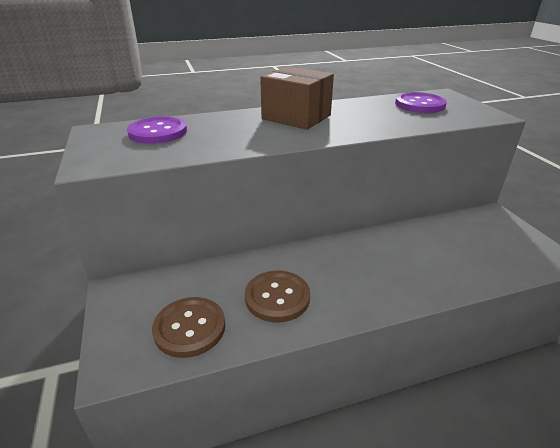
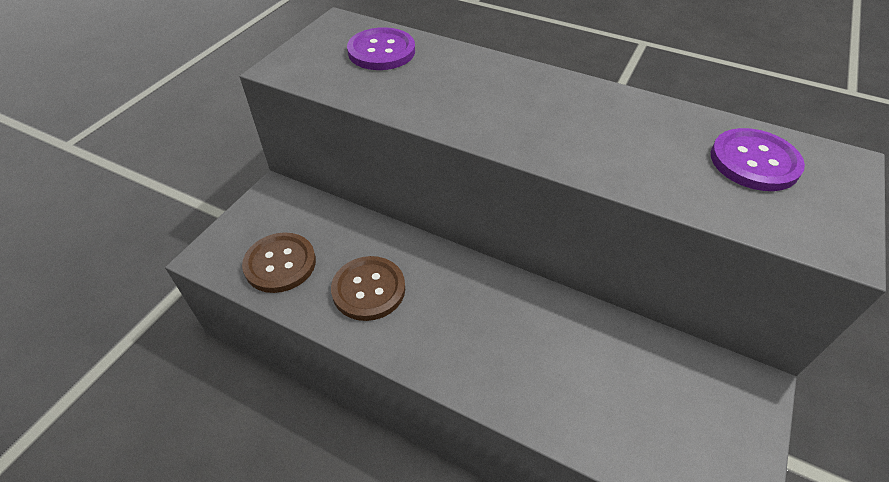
camera: 45 degrees right, 15 degrees up
brown box [260,66,334,130] -> none

